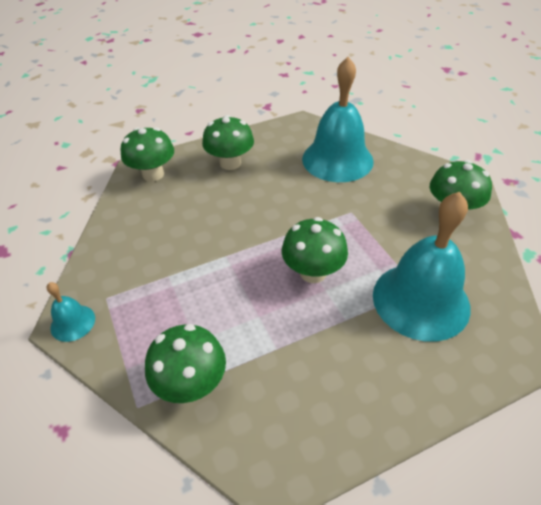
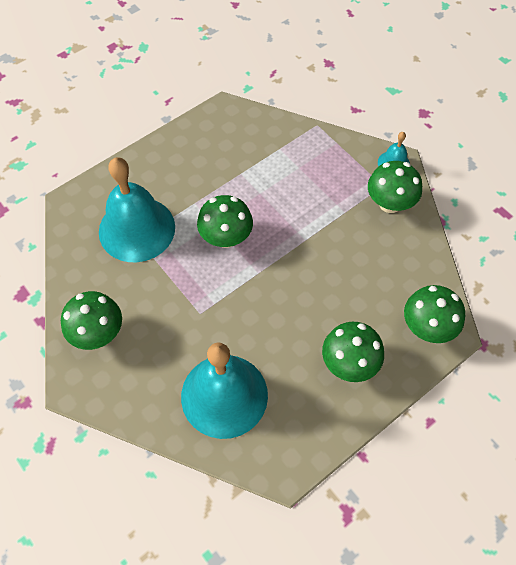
camera: 165 degrees right, 15 degrees up
green mushroom [145,324,226,403] -> green mushroom moved to [368,161,422,213]

